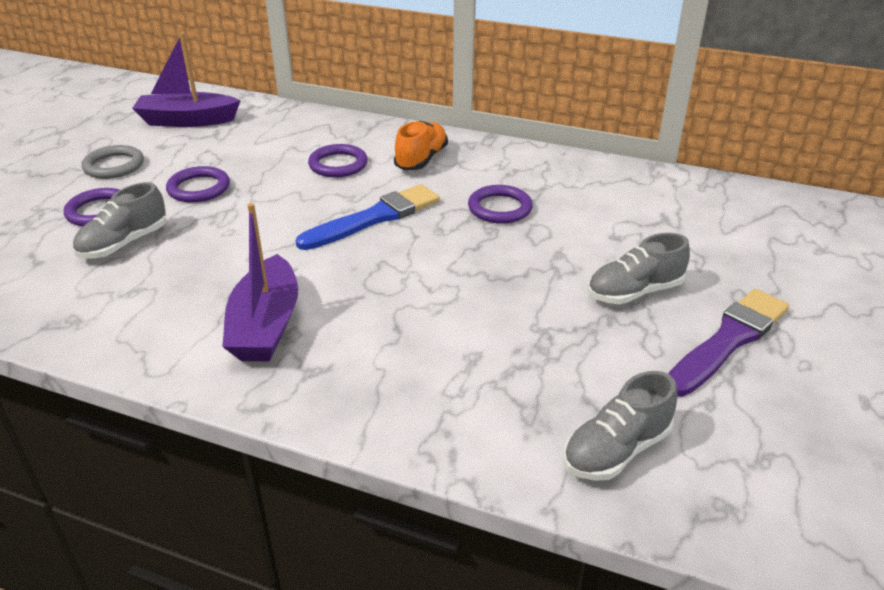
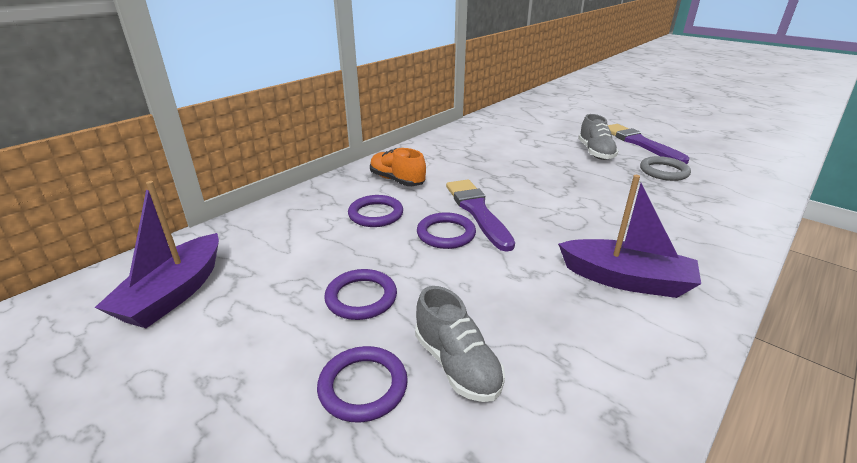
camera: 70 degrees left, 5 degrees down
grey ring [82,145,144,179] -> grey ring moved to [640,156,691,181]
blue brush [296,184,440,250] -> purple brush [446,180,515,252]
purple ring [468,185,533,224] -> purple ring moved to [417,212,476,249]
grey shoe [564,371,677,481] -> none

